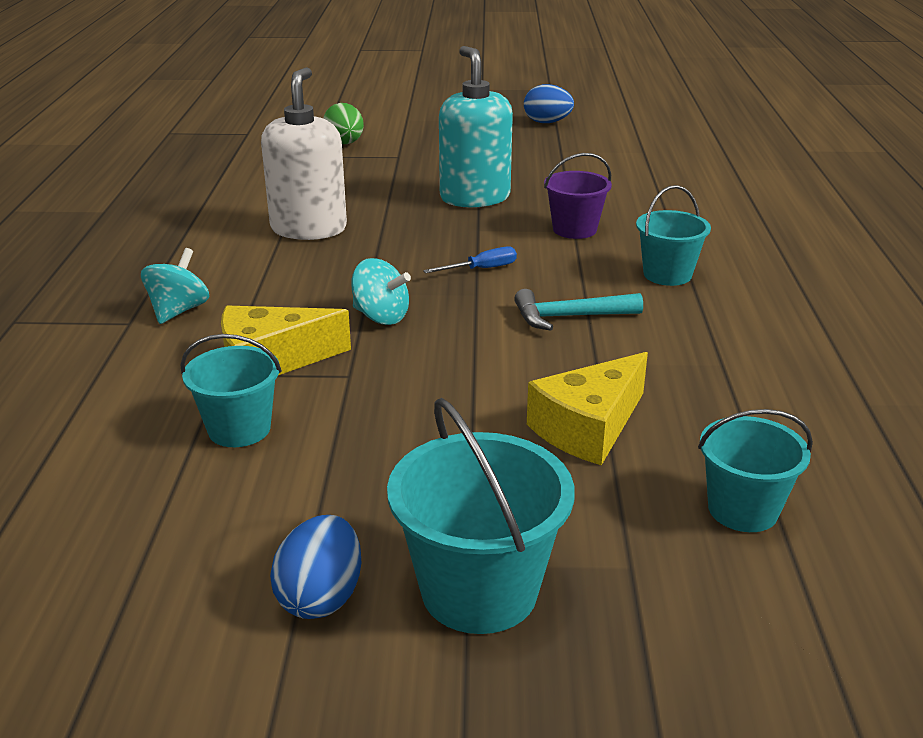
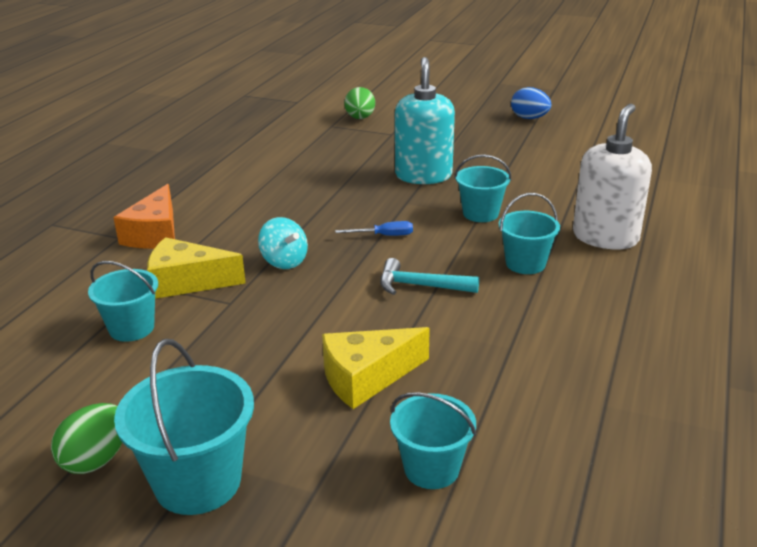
camera: 20 degrees right, 0 degrees up
turquoise spinning top [141,248,209,324] -> orange cheese [113,184,175,249]
white soap dispenser [261,67,347,240] -> white soap dispenser moved to [573,103,652,249]
blue egg [270,515,361,619] -> green egg [51,403,123,474]
purple bucket [544,153,612,239] -> turquoise bucket [454,155,511,222]

